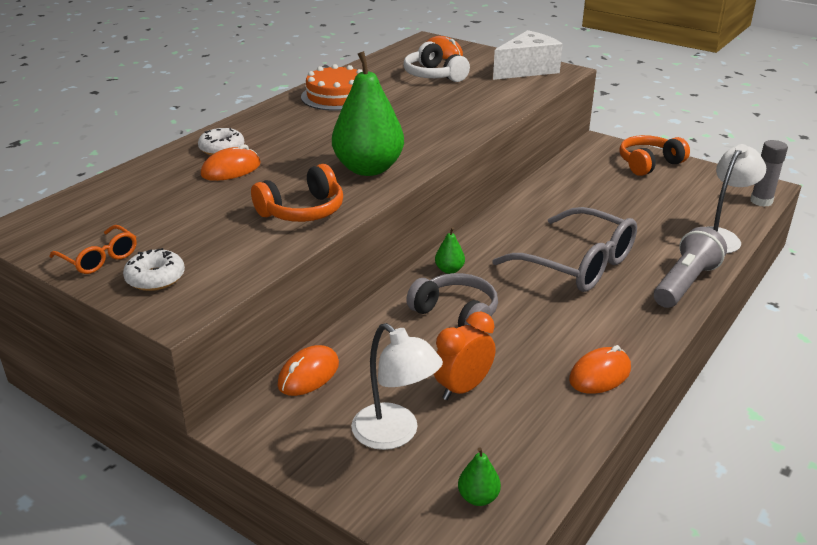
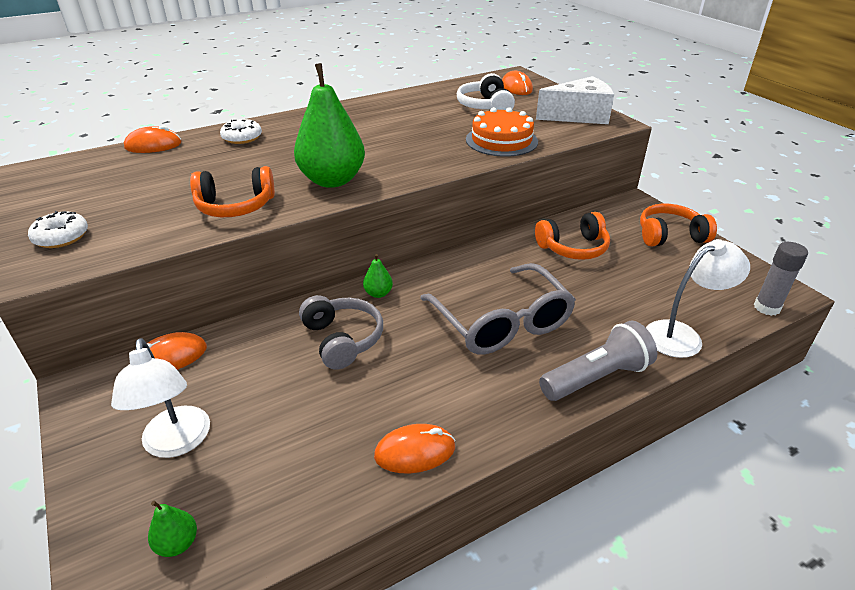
camera: 25 degrees right, 5 degrees up
orange glasses [50,225,137,274] -> none
orange mouse [201,144,261,181] -> orange mouse moved to [124,125,181,153]
orange cake [301,64,363,111] -> orange cake moved to [466,107,538,157]
orange clock [434,312,495,400] -> none
none -> orange headphones [535,212,610,260]

